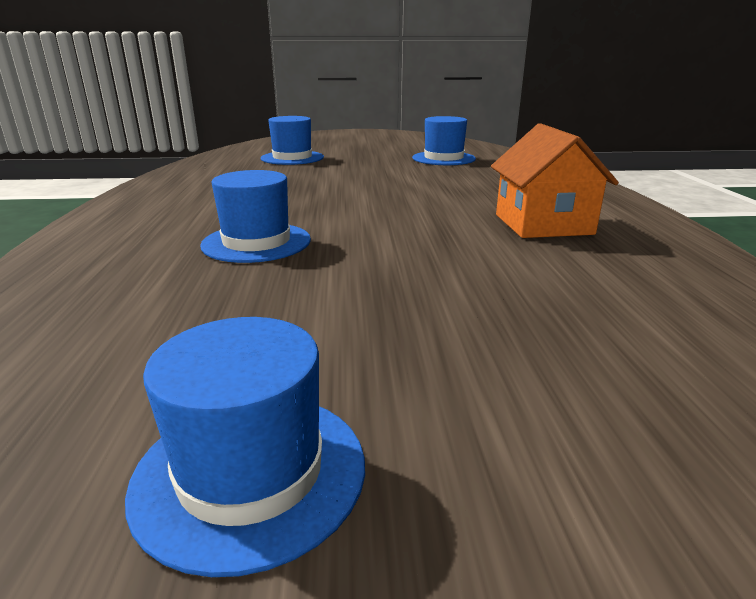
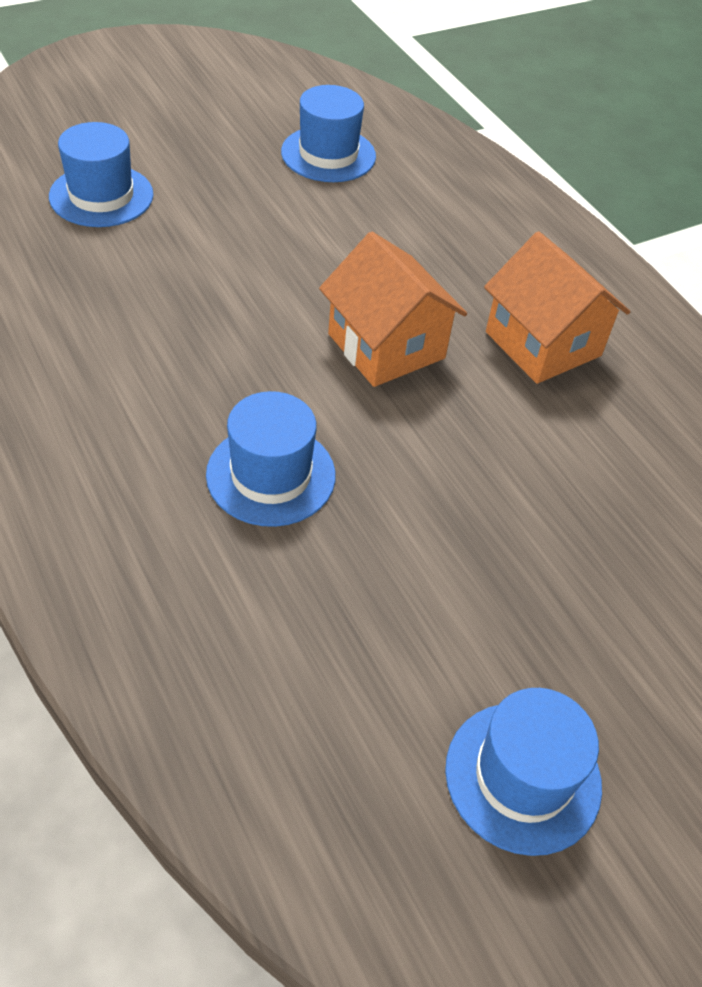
camera: 30 degrees left, 25 degrees up
none -> orange house [319,232,467,387]

